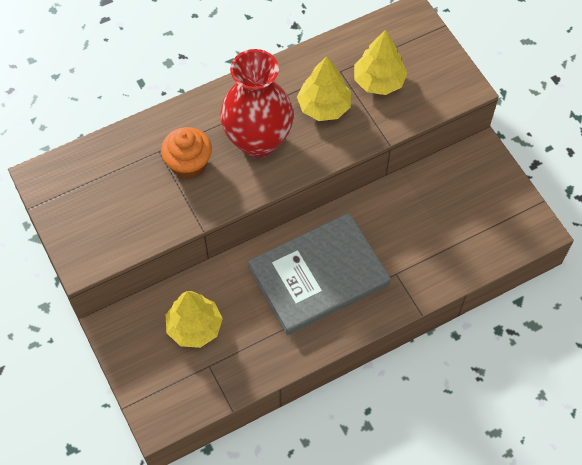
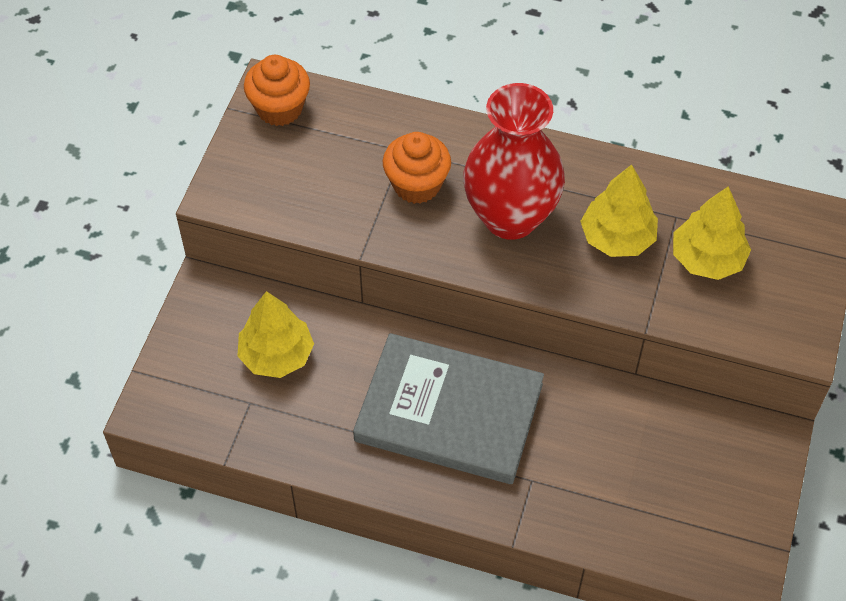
camera: 45 degrees right, 5 degrees down
none -> orange cupcake [244,55,310,126]

